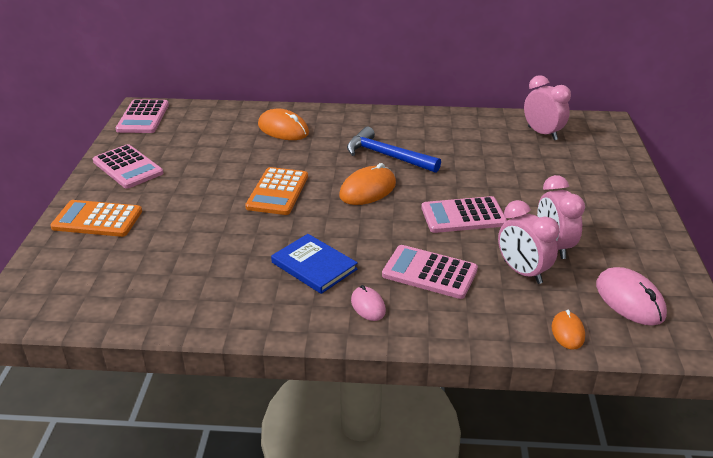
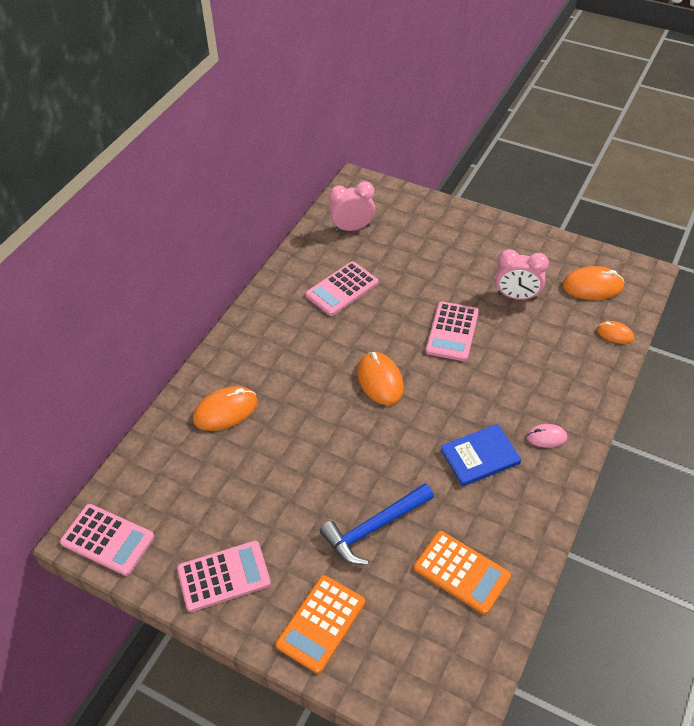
camera: 65 degrees left, 15 degrees up
orange calculator [245,167,308,215] -> orange calculator moved to [414,531,511,615]
blue hammer [347,127,441,173] -> blue hammer moved to [320,483,434,565]
pink calculator [382,245,478,299] -> pink calculator moved to [305,261,378,316]
pink clock [498,200,559,284] -> none
pink mouse [596,267,667,326] -> orange mouse [562,266,624,300]

